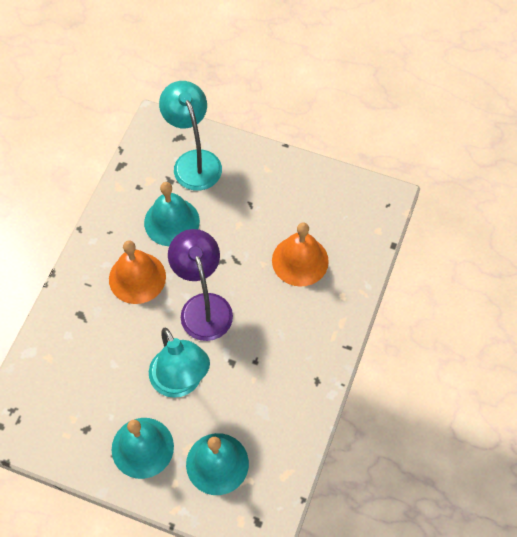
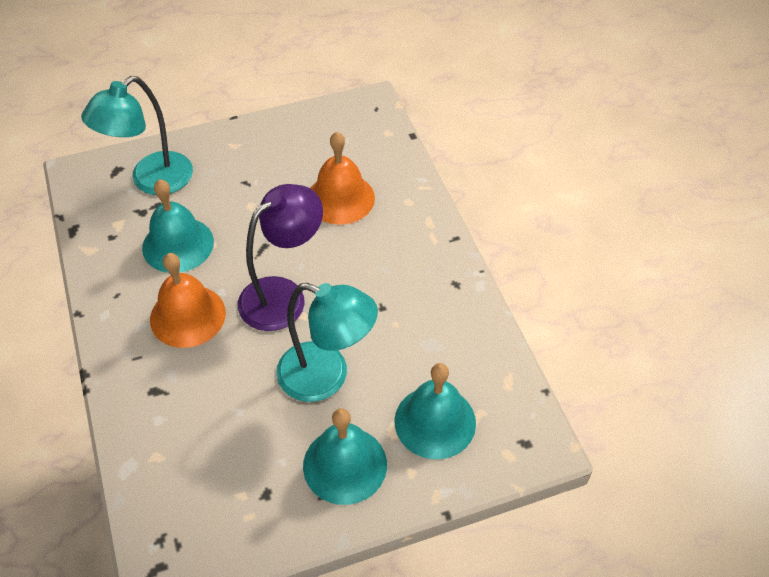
camera: 40 degrees left, 10 degrees down
turquoise lamp [159,81,222,191] -> turquoise lamp turned 75 degrees counterclockwise [81,76,193,195]
purple lamp [168,229,233,341] -> purple lamp turned 105 degrees clockwise [238,184,323,331]

